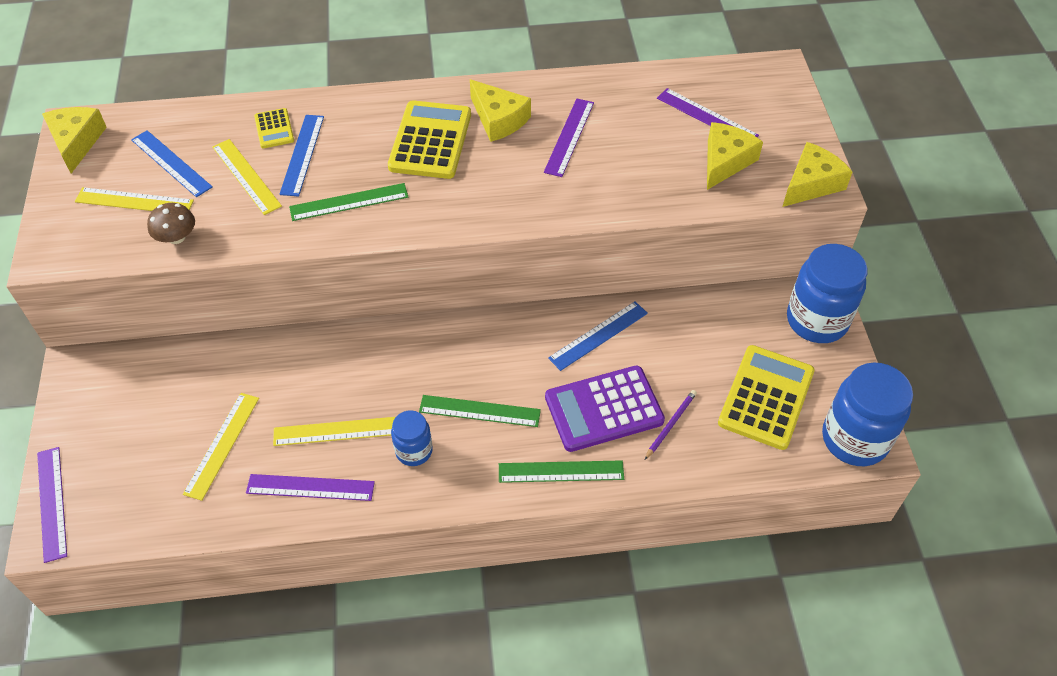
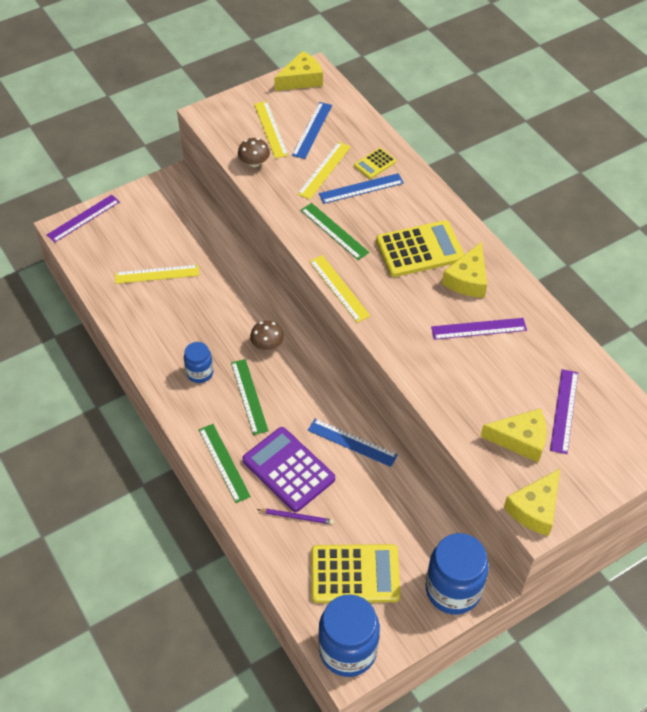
camera: 65 degrees right, 0 degrees up
purple ruler [246,474,375,501] -> none
yellow ruler [273,417,396,446] -> yellow ruler moved to [309,255,370,323]
yellow cheese [782,142,852,207] -> yellow cheese turned 105 degrees clockwise [504,469,560,536]
none -> brown mushroom [250,320,284,350]

